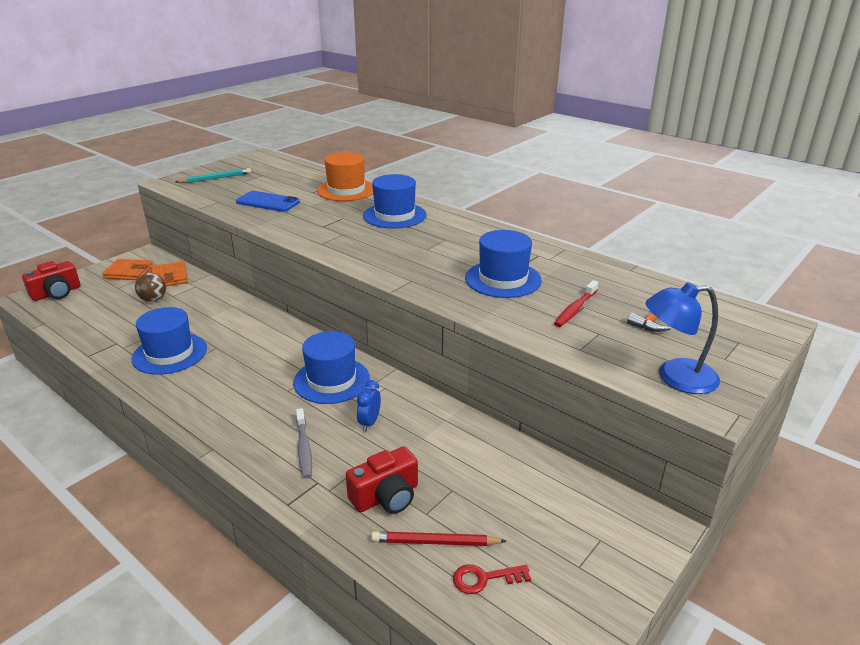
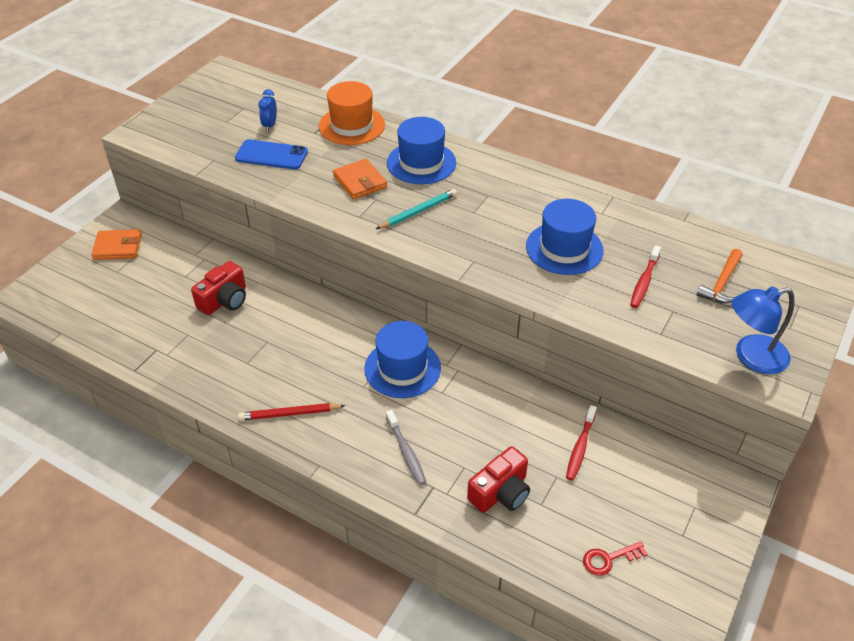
camera: 10 degrees left, 15 degrees up
red camera [22,261,80,301] -> red camera moved to [191,261,246,315]
blue hat [132,307,207,375] -> none
brown ball [135,273,166,302] -> none
orange wallet [151,261,188,286] -> orange wallet moved to [333,159,387,199]
turquoise pencil [176,168,251,183] -> turquoise pencil moved to [376,189,457,229]
blue clock [357,380,381,431] -> blue clock moved to [258,89,277,131]
red pencil [371,531,506,546] -> red pencil moved to [238,403,346,421]
none -> red toothbrush [566,405,597,481]

